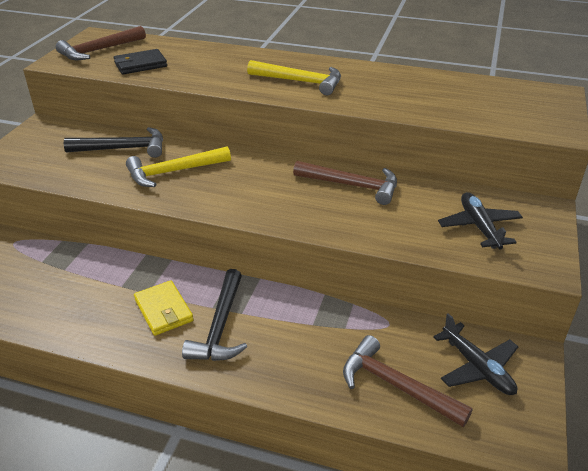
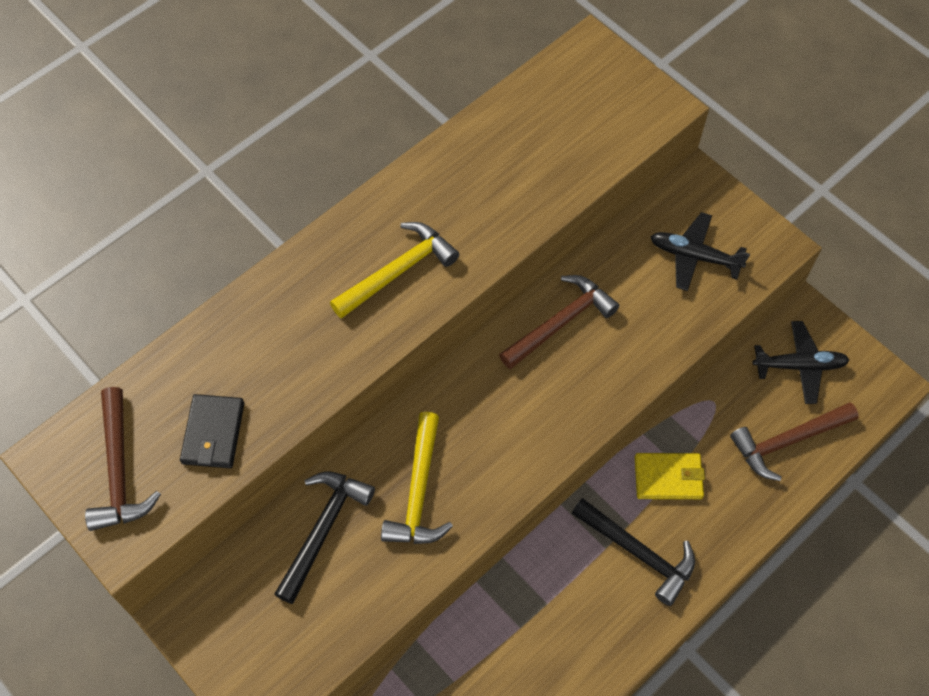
camera: 60 degrees left, 25 degrees up
yellow wallet [134,280,194,336] -> yellow wallet moved to [635,453,705,499]

